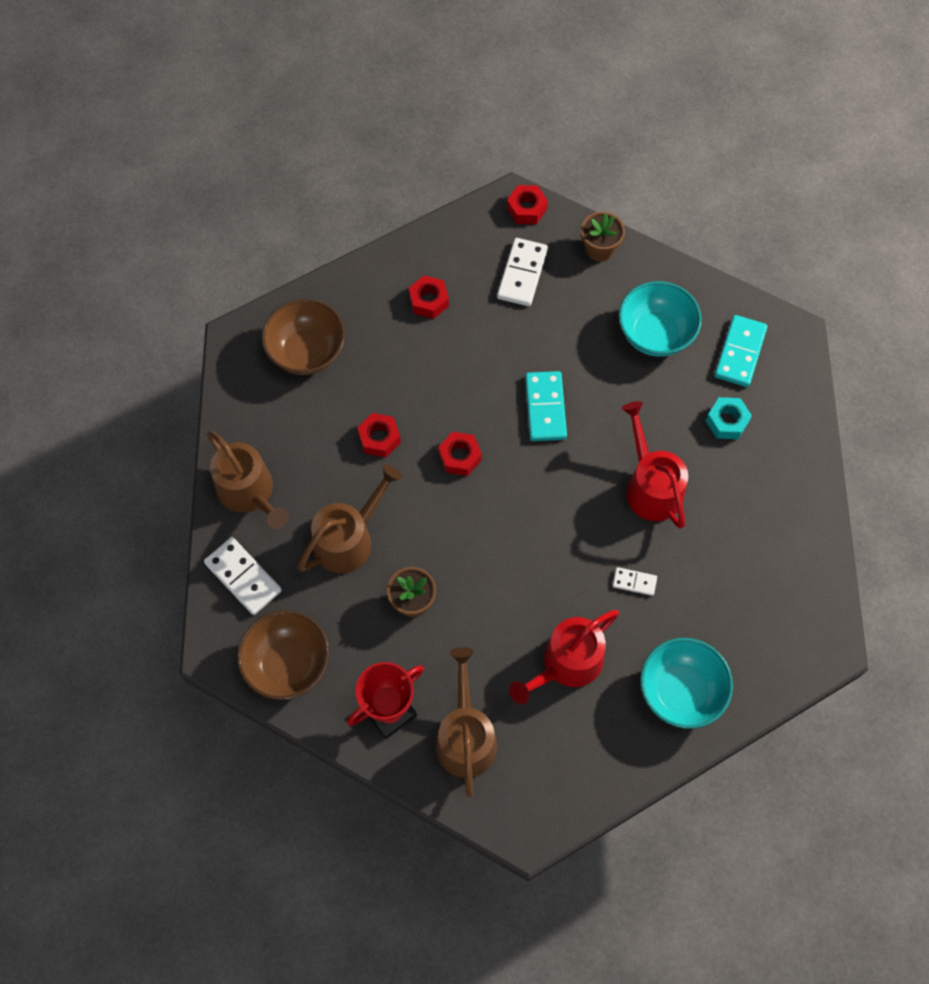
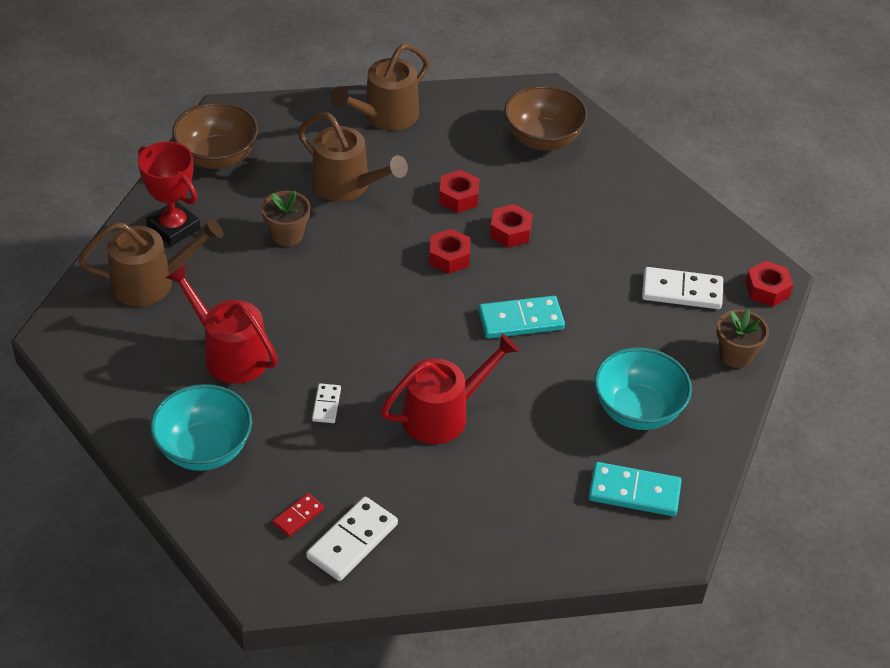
camera: 80 degrees right, 20 degrees down
white domino [204,537,282,615] -> white domino moved to [306,496,398,581]
red nut [409,275,449,319] -> red nut moved to [490,204,533,248]
turquoise nut [706,397,752,439] -> none
none -> red domino [273,493,324,537]

